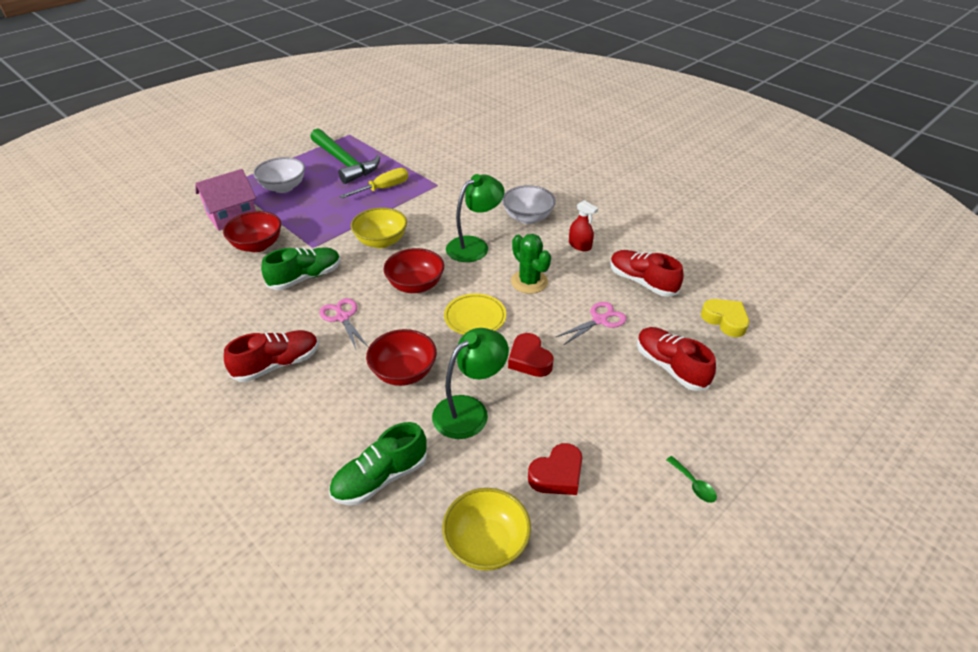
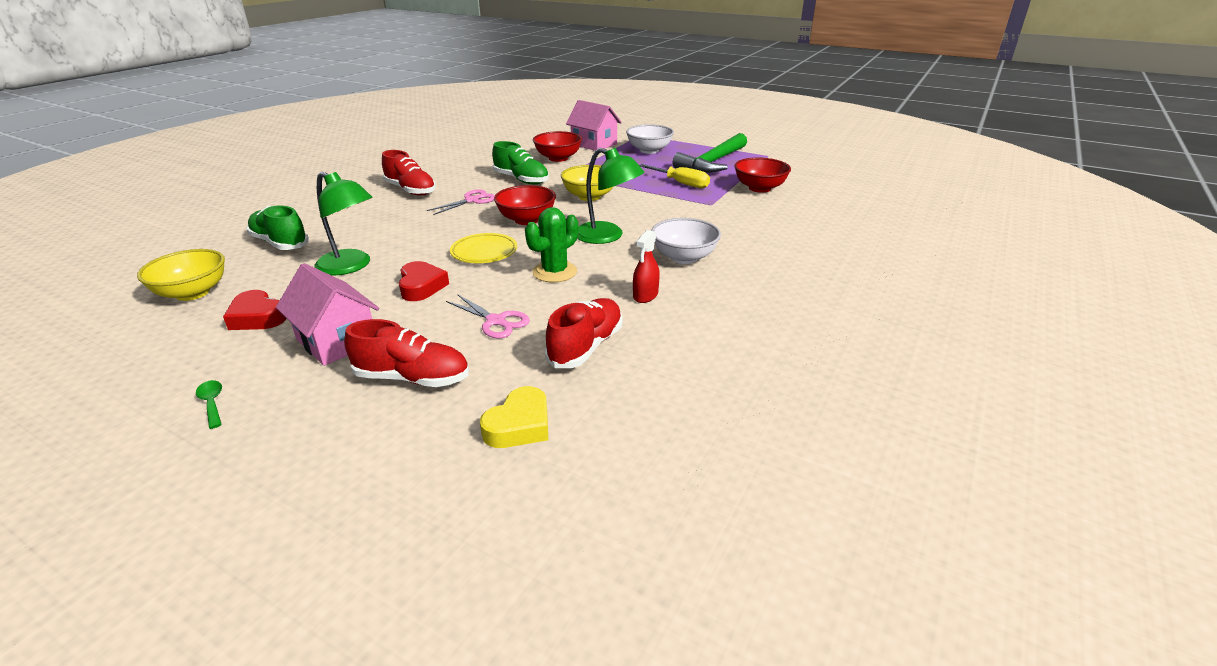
camera: 75 degrees right, 10 degrees down
red bowl [366,329,437,386] -> red bowl moved to [734,158,791,193]
red heart [508,333,554,377] -> red heart turned 120 degrees clockwise [399,261,449,301]
red shoe [637,327,716,391] -> red shoe turned 60 degrees clockwise [344,319,469,387]
green spoon [666,456,717,503] -> green spoon turned 105 degrees clockwise [196,380,222,429]
none -> pink house [276,263,379,366]

